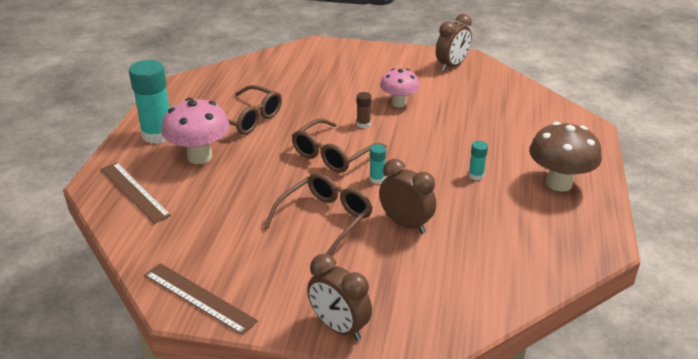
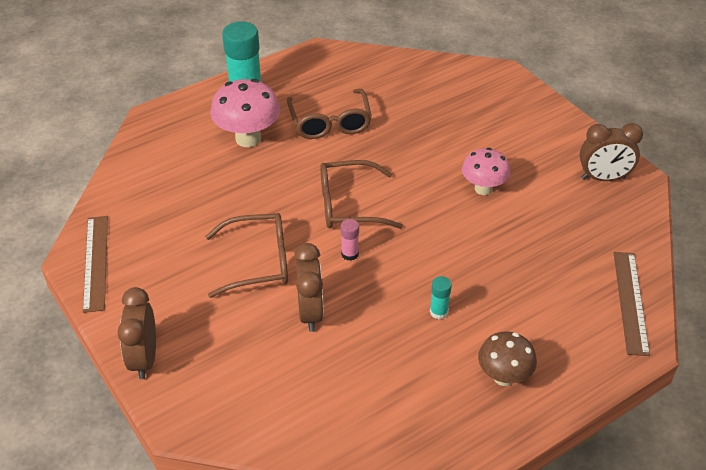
camera: 45 degrees right, 10 degrees up
brown ruler [101,162,171,224] -> brown ruler moved to [614,252,650,356]
brown glue stick [357,92,371,128] -> none
turquoise glue stick [369,144,386,184] -> pink glue stick [341,219,359,261]
brown mushroom [529,122,602,191] -> brown mushroom [478,331,537,386], size x0.66

